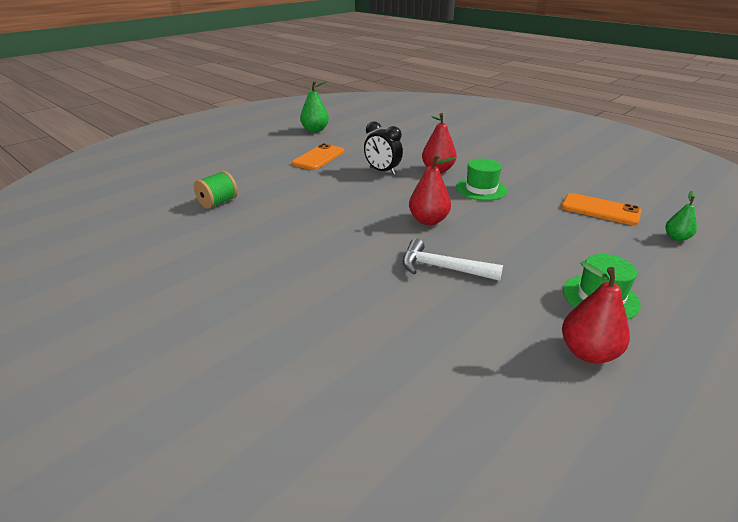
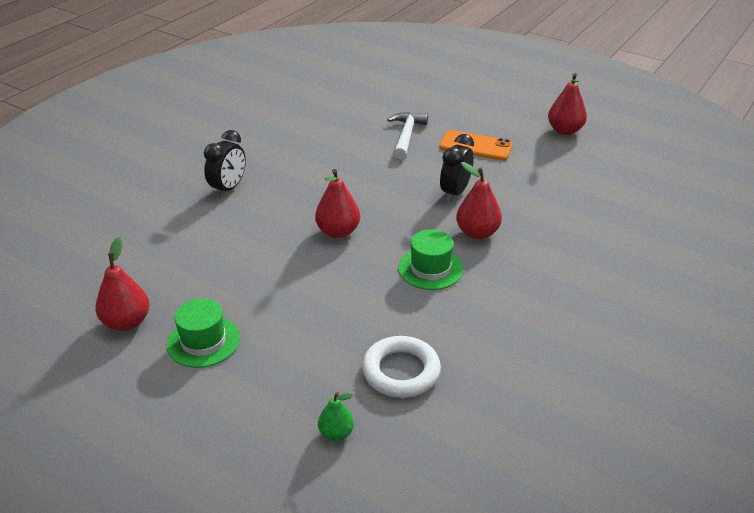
camera: 80 degrees right, 5 degrees up
green spool [194,171,238,209] -> none
green pear [300,81,329,132] -> red pear [548,73,587,135]
white hammer [403,238,503,281] -> white hammer moved to [387,112,428,159]
orange phone [561,193,641,225] -> white ring [362,336,441,398]
none -> black clock [204,130,246,198]

